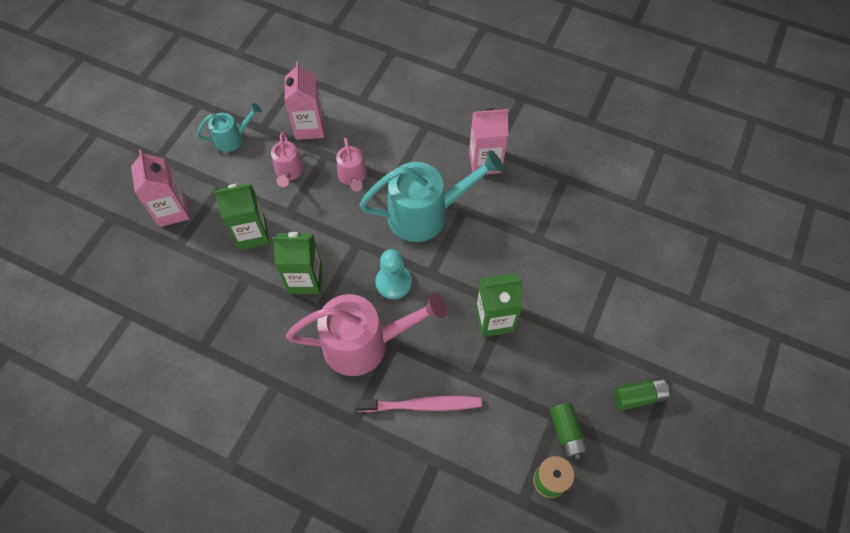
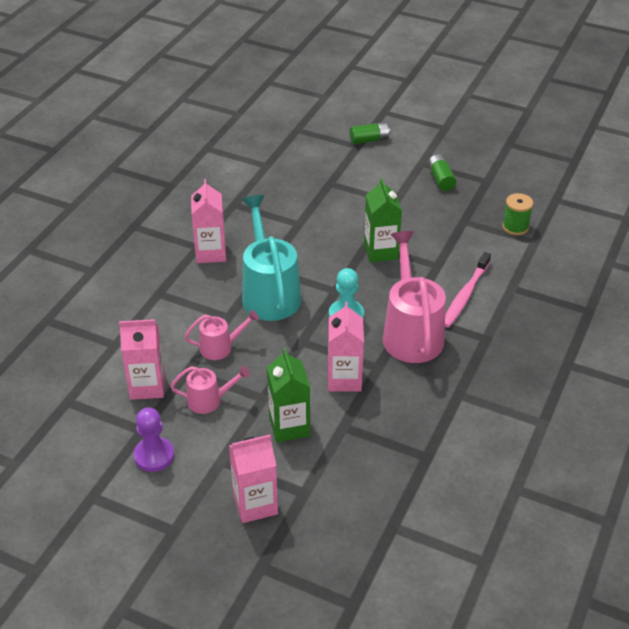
camera: 90 degrees left, 20 degrees down
turquoise watering can [197,103,261,152] -> purple pawn [133,407,174,472]
green carton [272,232,322,294] -> pink carton [328,302,364,392]
pink toothbrush [356,396,482,412] -> pink toothbrush turned 150 degrees counterclockwise [445,252,491,328]
green battery [550,403,588,460] -> green battery moved to [350,122,390,144]

